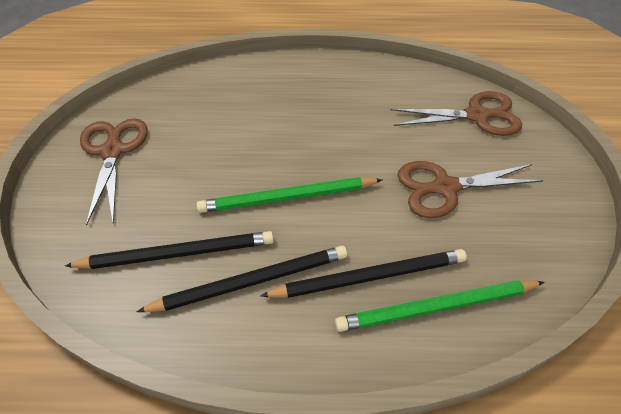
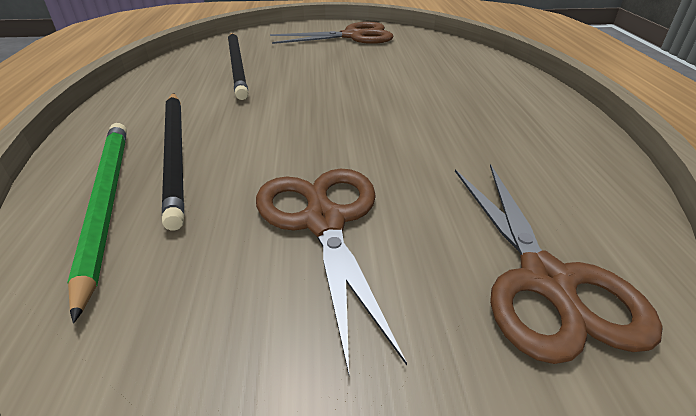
camera: 85 degrees right, 15 degrees down
black pencil [137,246,347,312] -> none
green pencil [197,177,382,213] -> none

